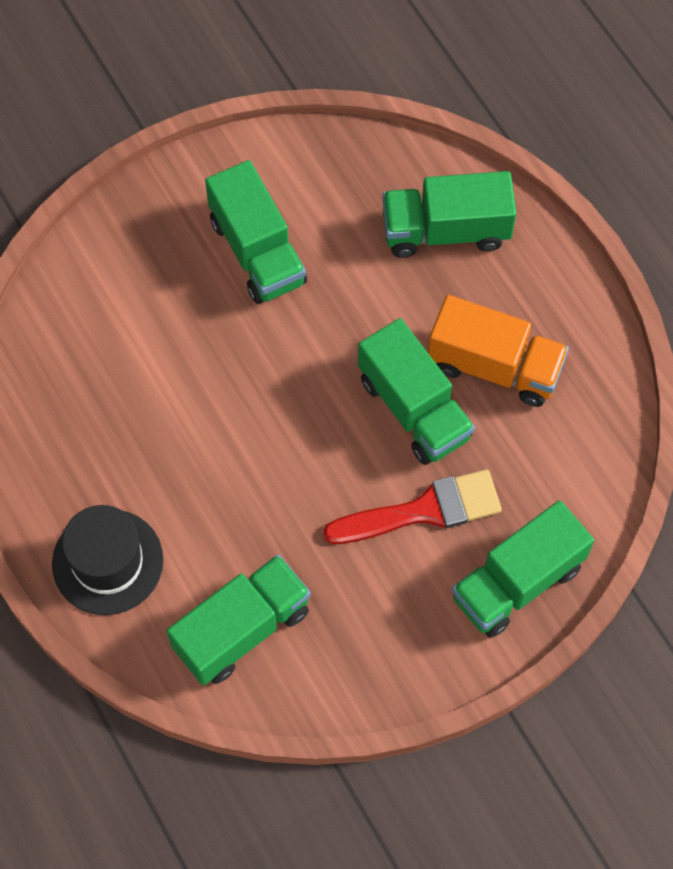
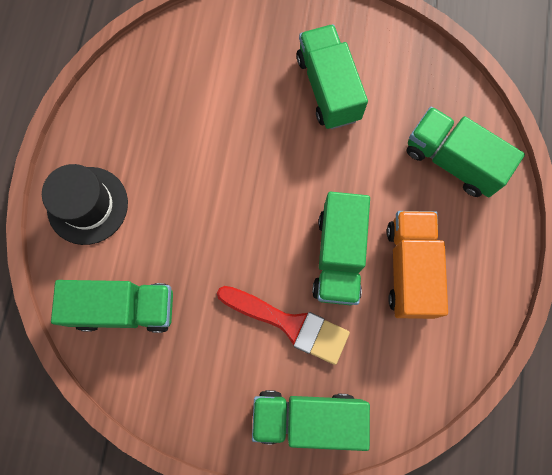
camera: 40 degrees right, 10 degrees up
green truck [205,160,307,304] -> green truck turned 150 degrees clockwise [297,24,368,129]
orange truck [428,295,569,407] -> orange truck turned 150 degrees counterclockwise [387,211,448,319]

